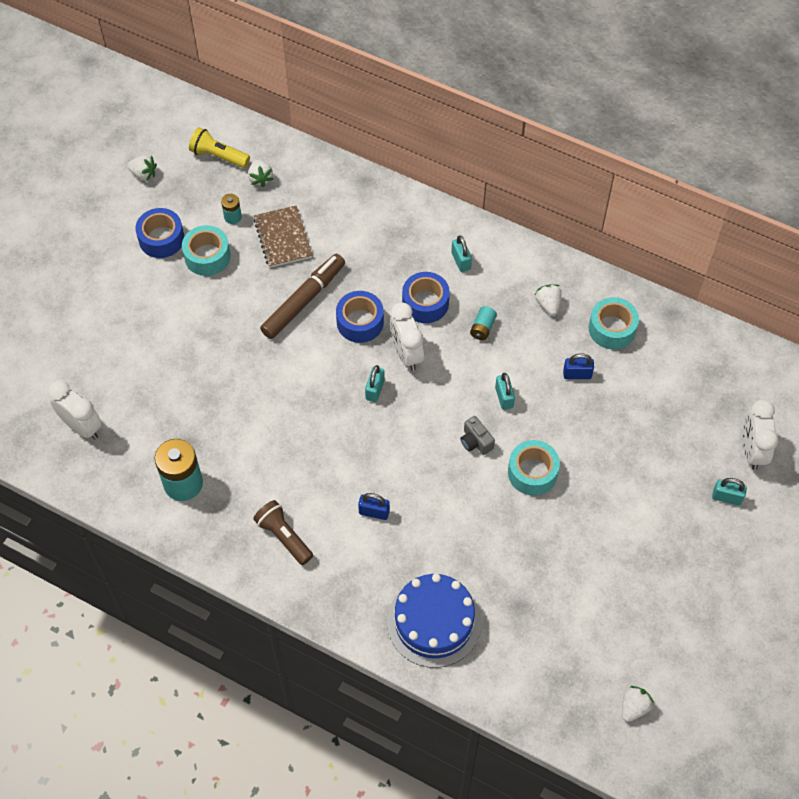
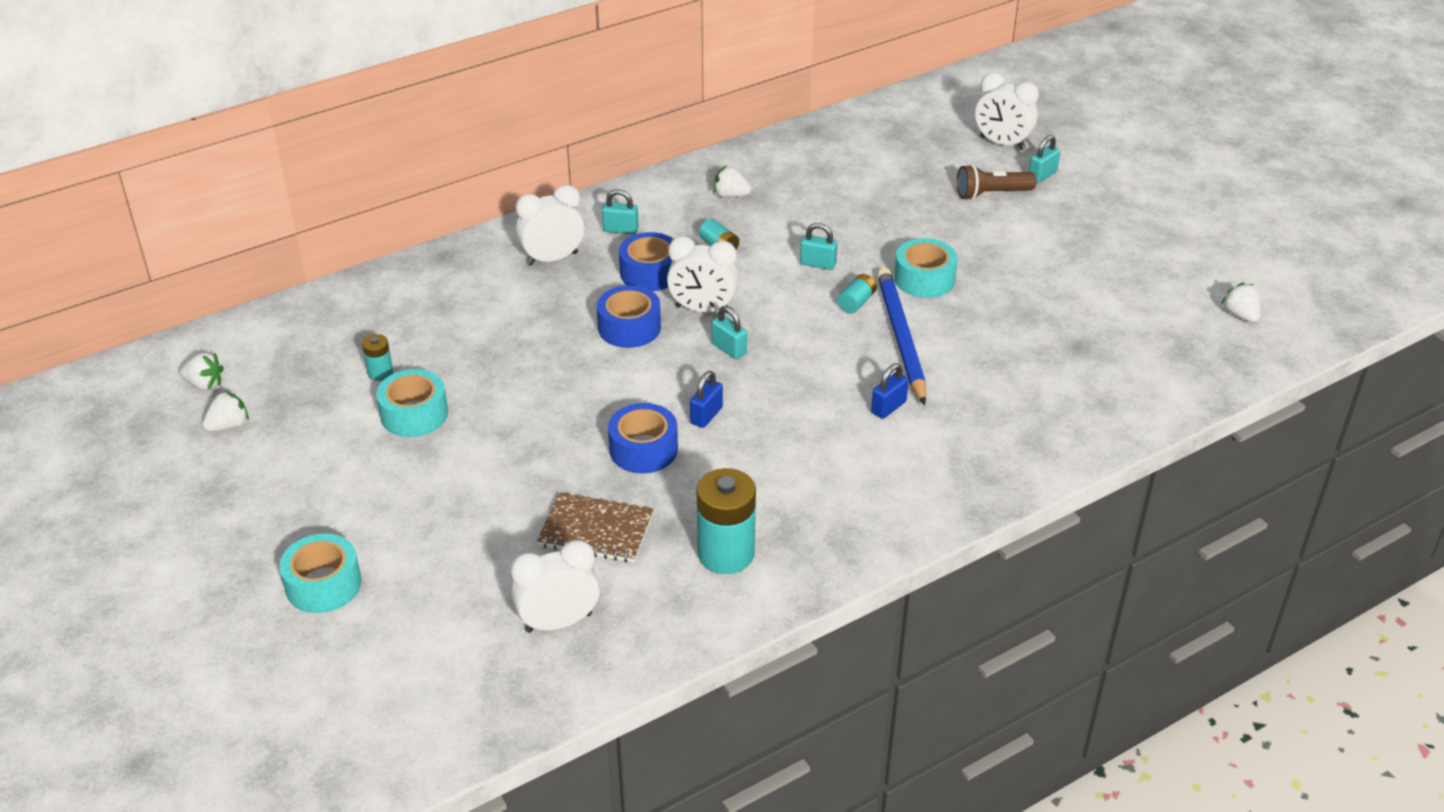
camera: 60 degrees left, 20 degrees down
blue tape [136,208,184,258] -> blue tape moved to [608,403,678,473]
yellow flashlight [189,127,250,168] -> none
white strawberry [248,160,273,187] -> white strawberry moved to [179,353,224,390]
brown notebook [253,205,312,268] -> brown notebook moved to [537,492,654,563]
brown flashlight [253,500,313,565] -> brown flashlight moved to [957,164,1037,200]
brown marker [260,254,345,339] -> none
blue cake [387,574,481,668] -> none
grey camera [460,416,495,455] -> turquoise battery [837,274,877,313]
blue padlock [563,353,594,379] -> blue padlock moved to [690,371,723,428]
turquoise tape [589,297,639,349] -> turquoise tape moved to [279,534,362,613]
none -> white clock [516,185,584,265]
none -> blue pencil [877,267,926,405]

